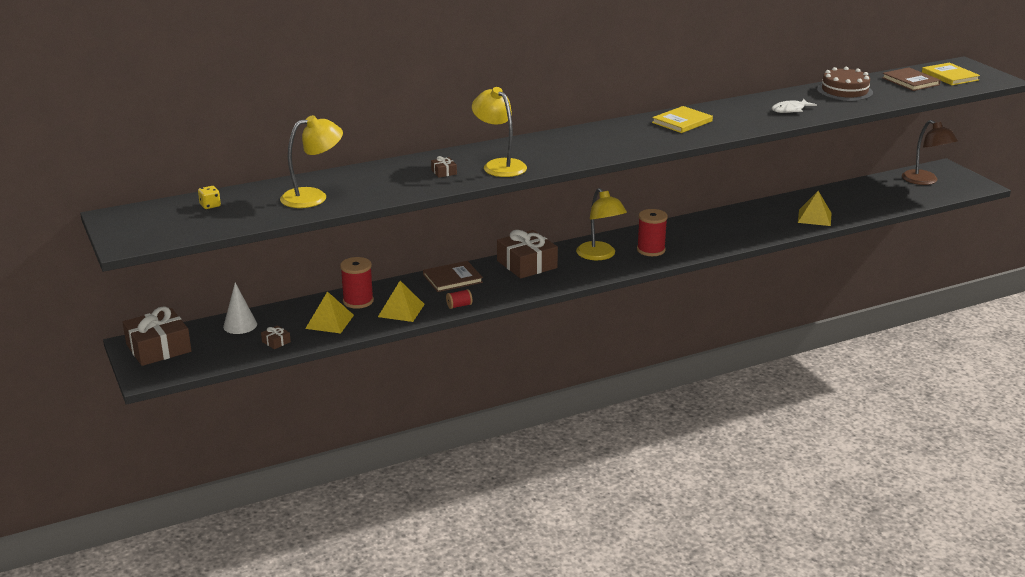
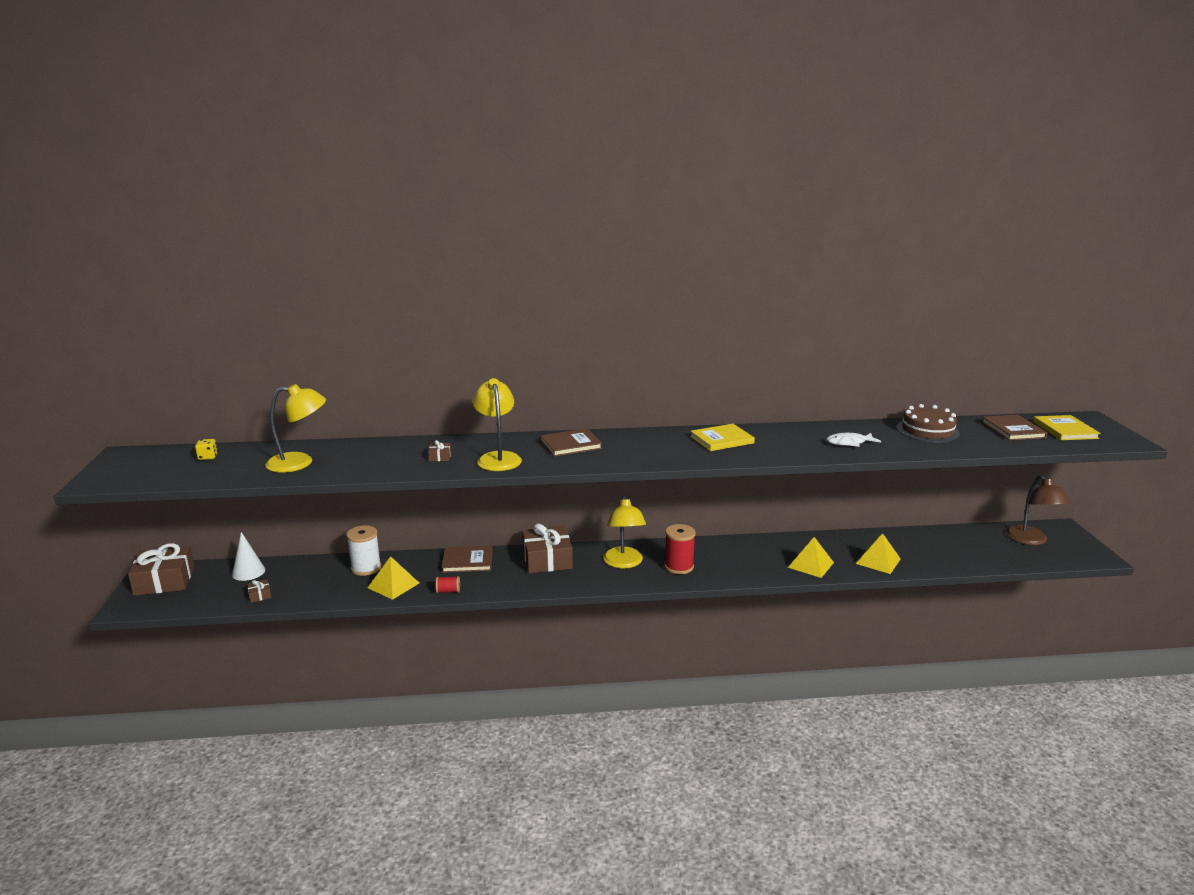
camera: 20 degrees right, 5 degrees down
yellow pyramid [305,291,354,333] -> yellow pyramid moved to [788,537,834,578]
red spool [340,257,374,309] -> white spool [346,525,381,576]
none -> brown book [540,428,602,457]

